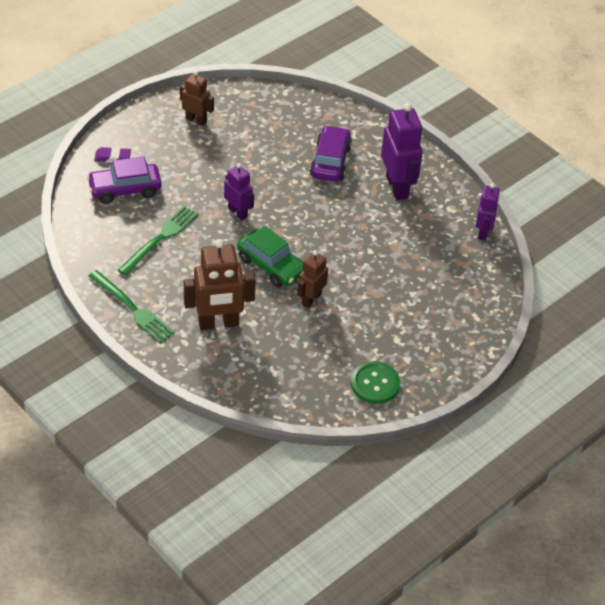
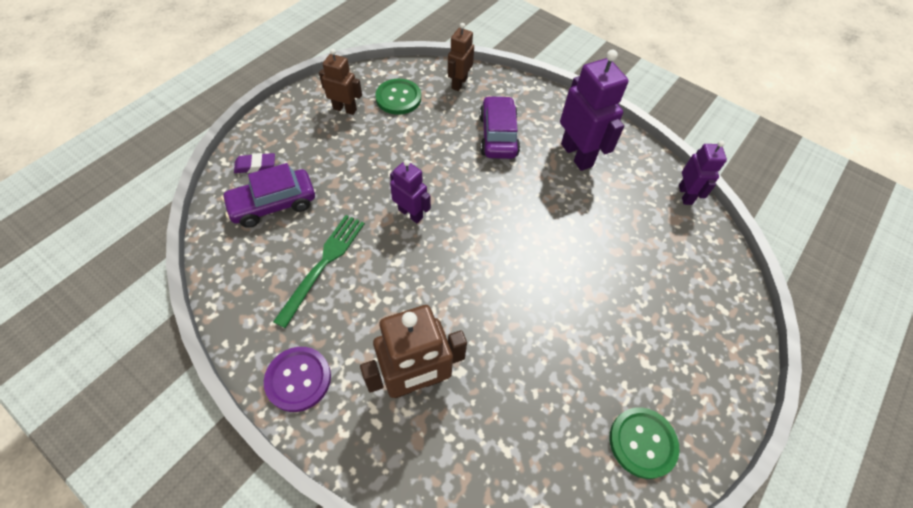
camera: 10 degrees left, 10 degrees up
green fork [89,270,175,343] -> purple button [264,347,331,412]
green car [237,226,303,288] -> none
brown robot [297,250,328,308] -> brown robot moved to [448,23,474,91]
none -> green button [375,79,421,115]

